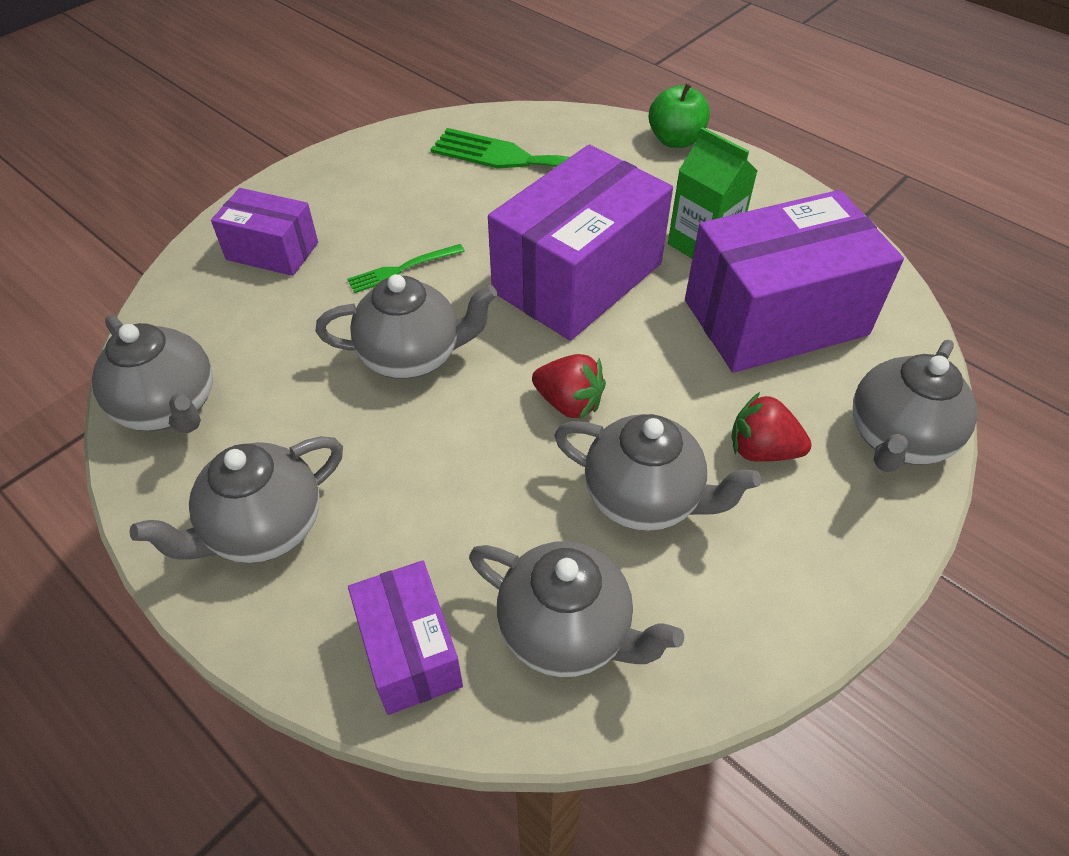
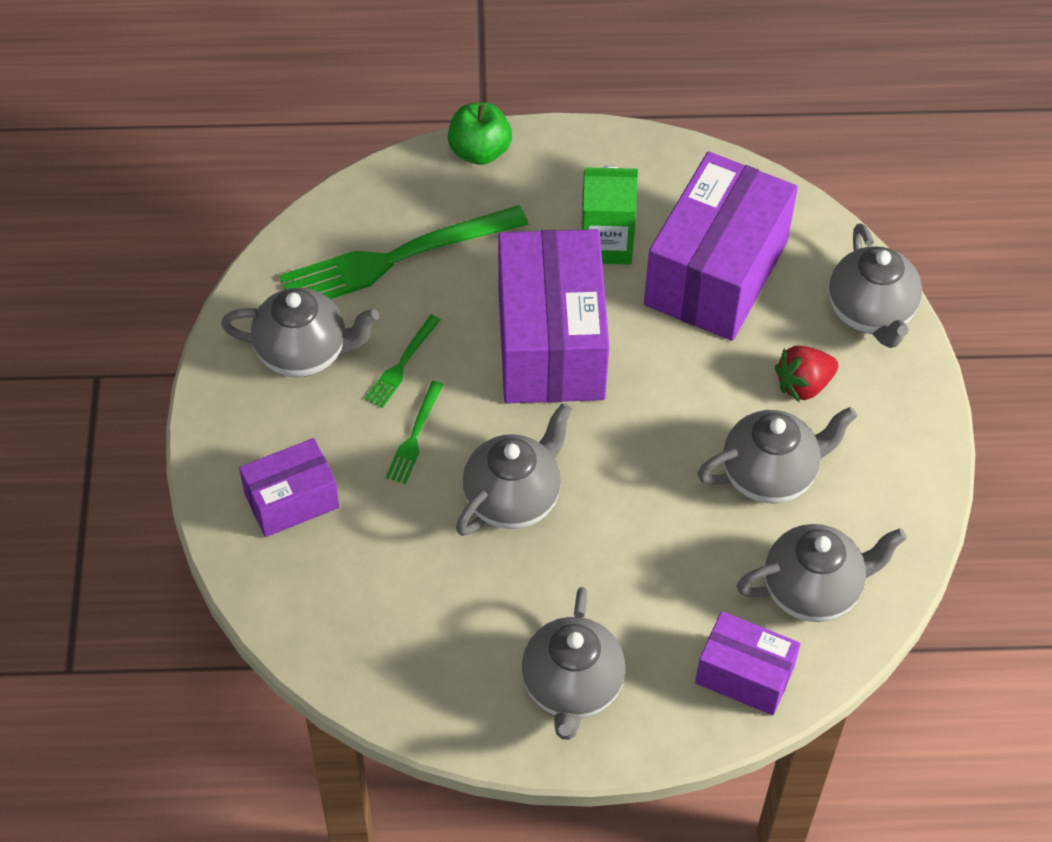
camera: 45 degrees left, 5 degrees up
grey teapot [92,315,213,433] -> grey teapot moved to [221,288,379,377]
red strawberry [532,354,606,420] -> none
none -> green fork [365,314,441,408]

